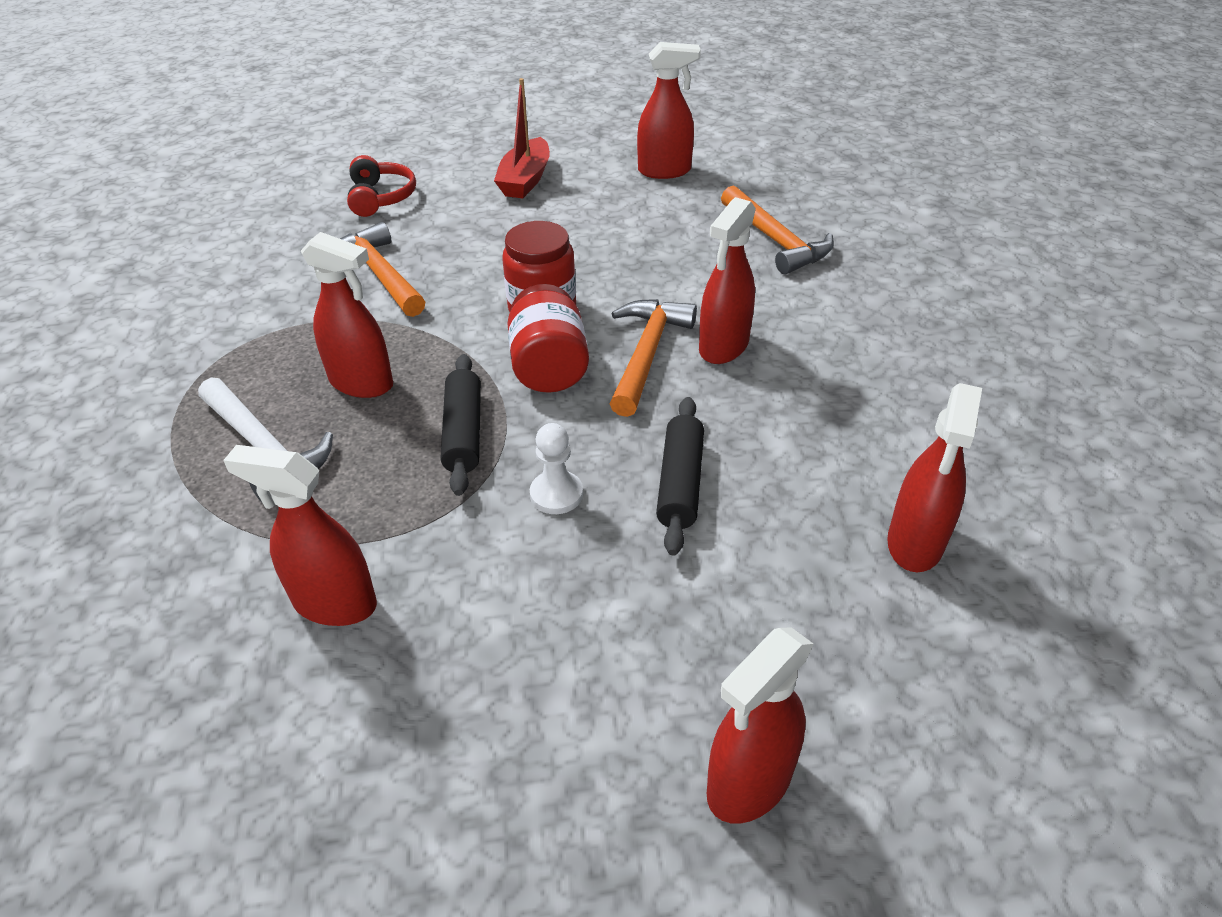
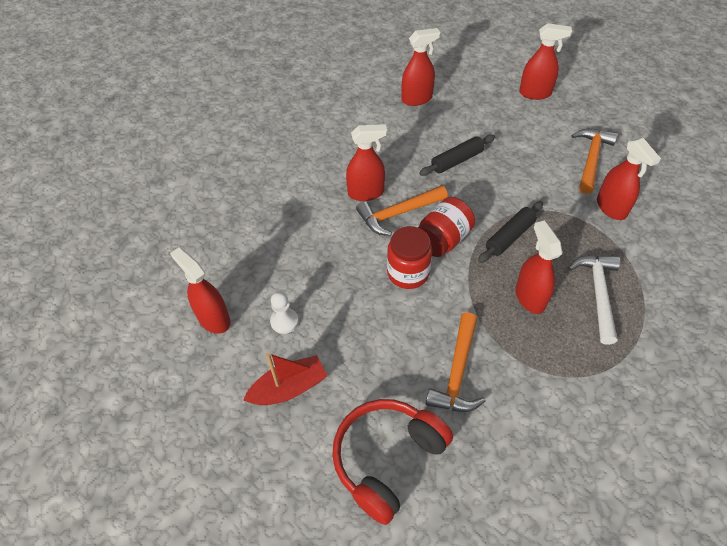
camera: 130 degrees left, 10 degrees up
red headphones [347,155,416,217] -> red headphones [332,399,453,525], size x1.65
white pawn [530,423,583,514] -> white pawn moved to [270,292,299,334]
orange hammer [721,186,834,274] -> orange hammer moved to [572,129,618,194]

